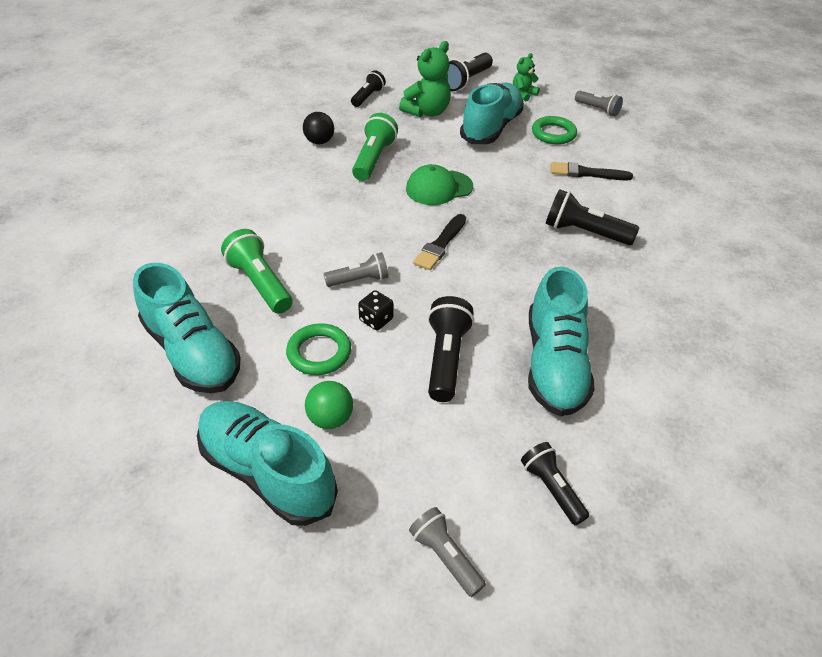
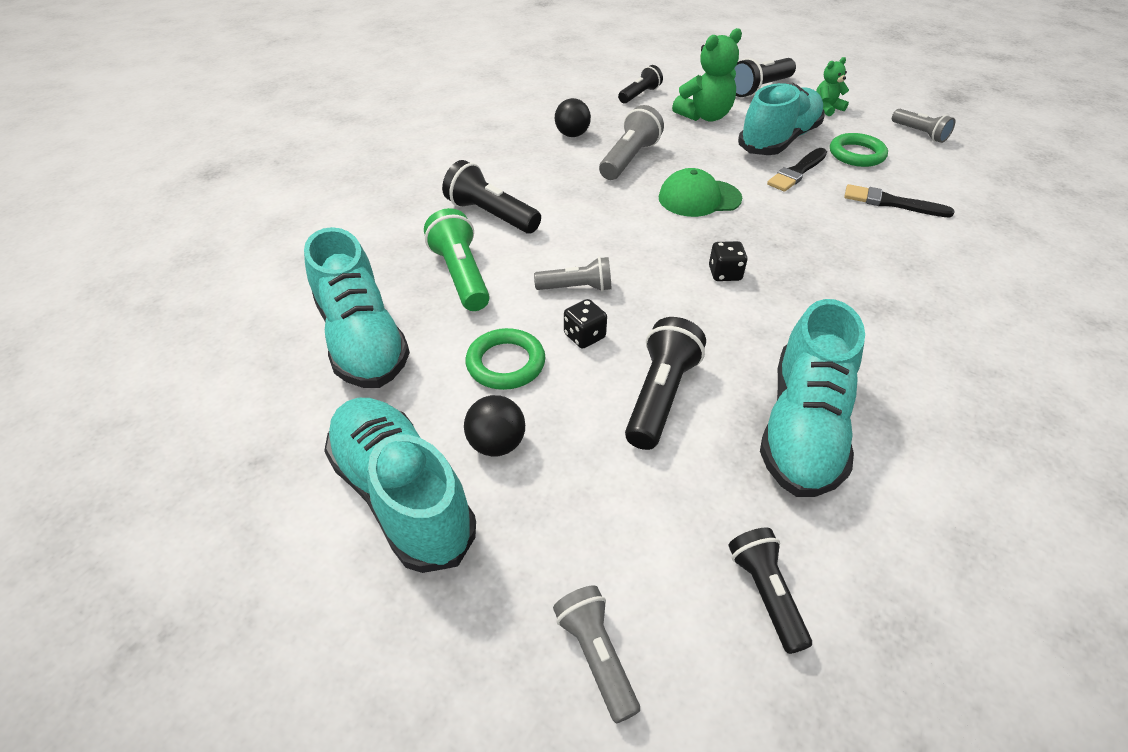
camera: 15 degrees right, 0 degrees up
green ball [305,381,353,429] -> black ball [464,395,525,457]
green flashlight [352,113,398,181] -> grey flashlight [599,105,664,180]
black brush [413,214,466,270] -> black brush moved to [767,148,827,192]
black flashlight [546,189,639,245] -> black flashlight moved to [442,160,541,233]
none -> black dice [709,241,748,281]

